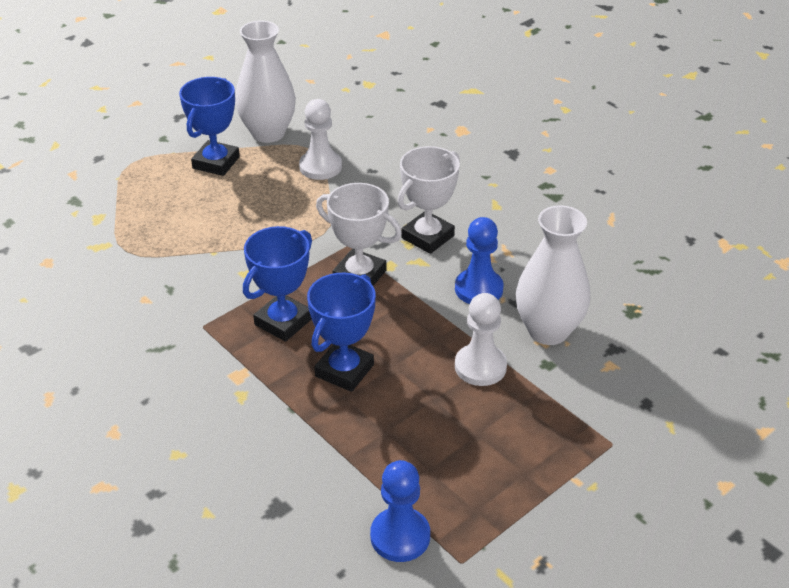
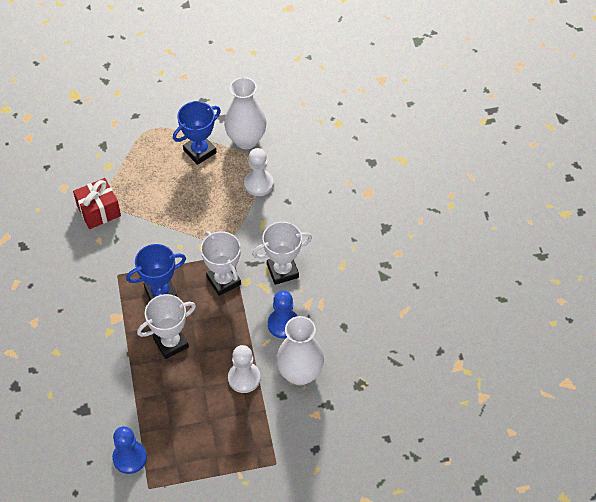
camera: 30 degrees right, 15 degrees up
blue trophy [307,273,376,392] -> white trophy [137,294,196,359]
none -> red gift [73,178,121,229]

